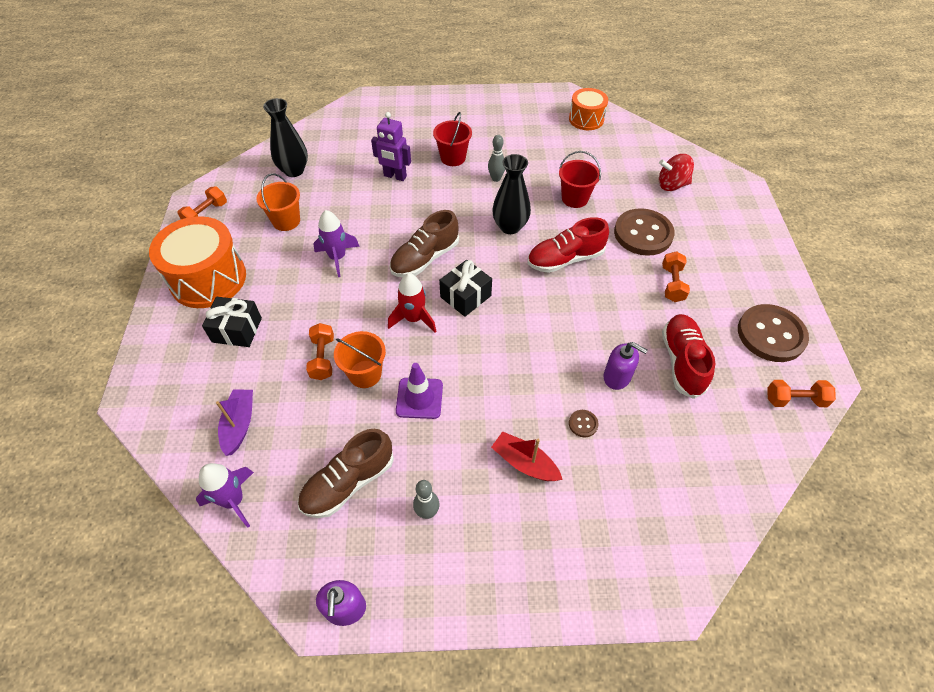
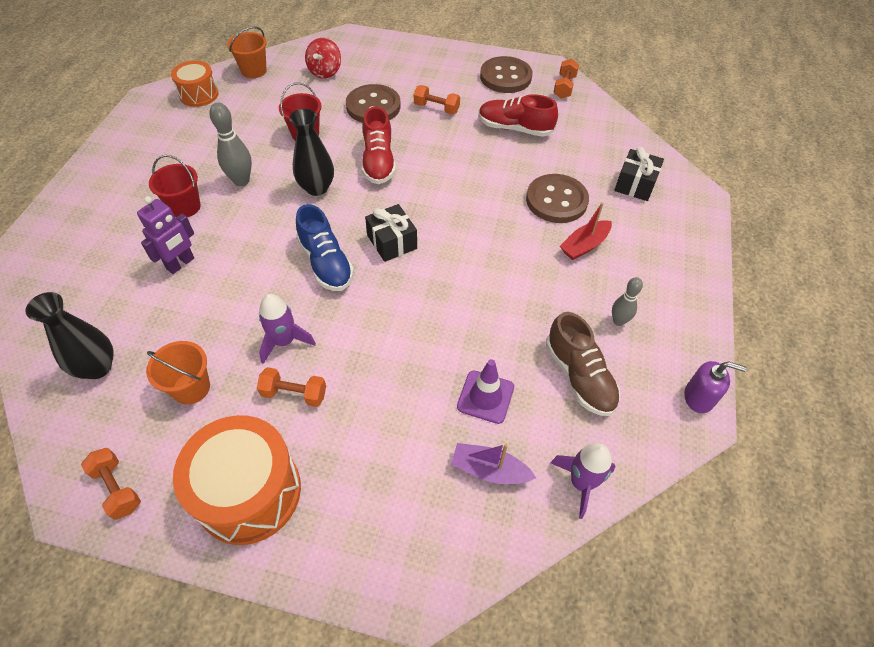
camera: 75 degrees left, 0 degrees up
black gift [202,297,262,347] -> black gift moved to [614,147,664,201]
orange dumbbell [306,323,334,380] -> orange dumbbell moved to [257,367,326,407]
orange bucket [334,331,386,388] -> orange bucket moved to [227,26,267,78]
red rocket [388,273,436,333] -> none
brown shoe [390,210,459,277] -> blue shoe [296,204,354,291]
purple traffic cone [396,363,443,419] -> purple traffic cone moved to [457,359,514,424]
grey bowling pin [488,135,505,182] -> grey bowling pin [210,102,252,186], size x1.57
brown button [569,410,598,437] -> brown button [526,174,589,223], size x2.46
purple soap dispenser [603,342,648,390] -> none

